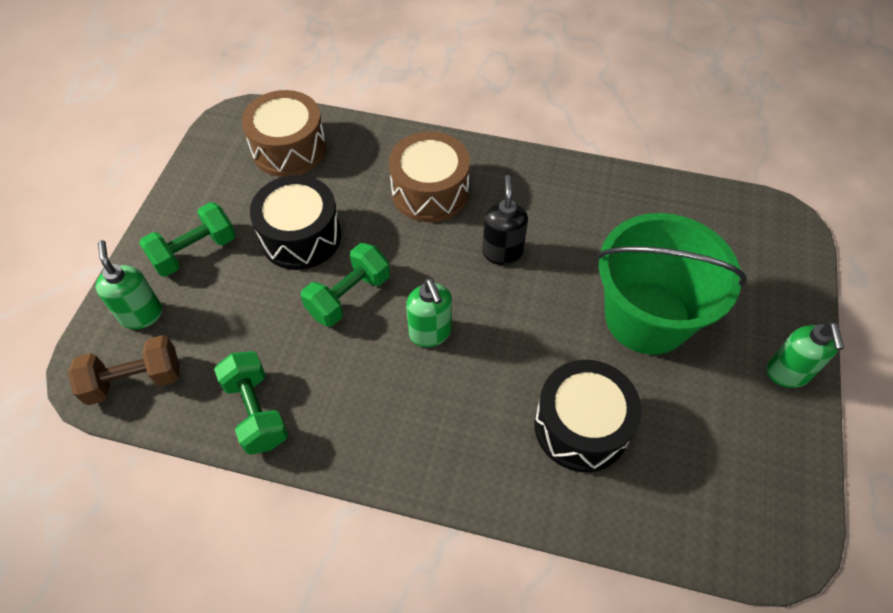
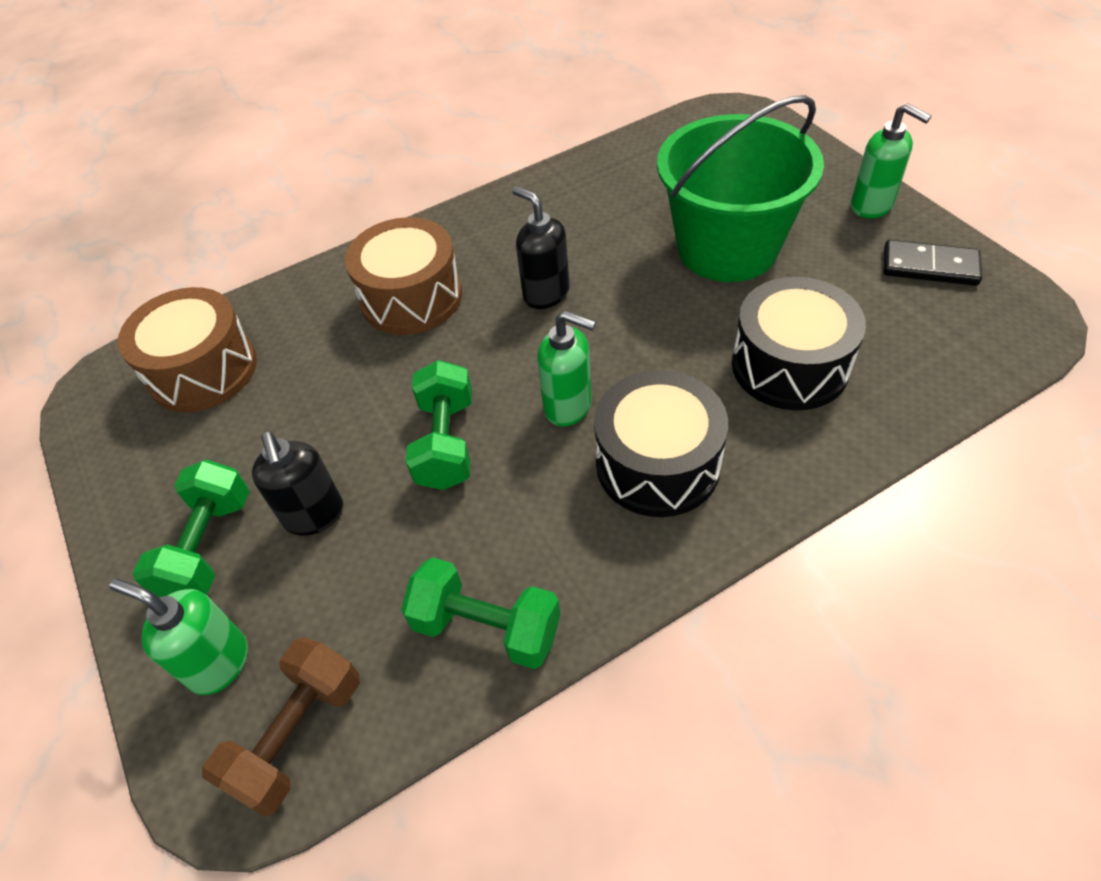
camera: 40 degrees left, 5 degrees down
black drum [250,175,341,270] -> black drum moved to [594,370,728,517]
none -> black soap dispenser [252,432,343,536]
none -> black domino [884,240,982,286]

